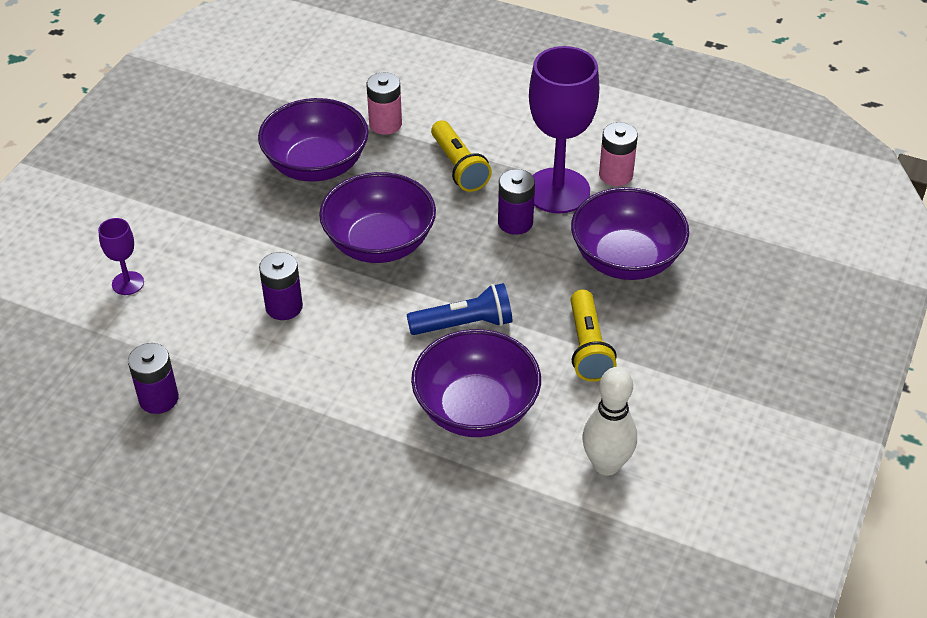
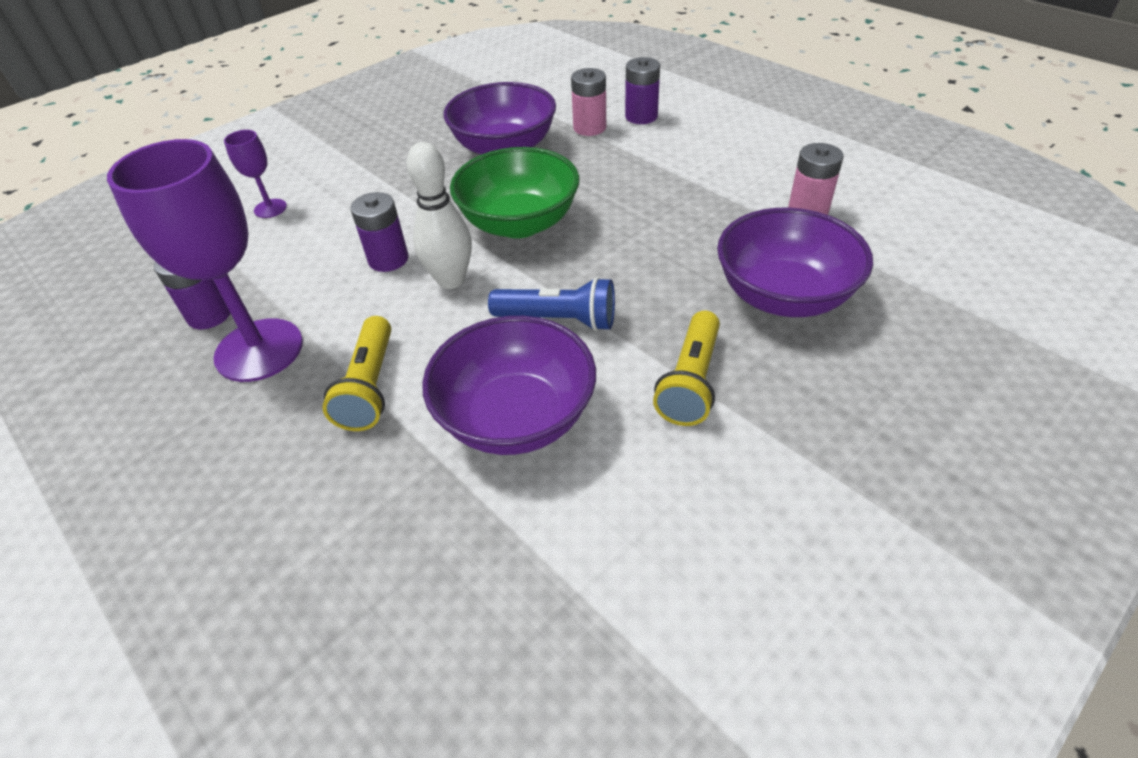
camera: 25 degrees right, 0 degrees up
purple bowl [319,172,436,263] -> green bowl [450,147,579,238]
yellow flashlight [431,120,492,192] -> yellow flashlight moved to [322,316,391,431]
purple battery [498,169,535,235] -> purple battery moved to [625,57,660,124]
purple goblet [529,46,599,213] -> purple goblet moved to [107,139,303,382]
white bowling pin [582,367,637,476] -> white bowling pin moved to [406,142,472,289]

